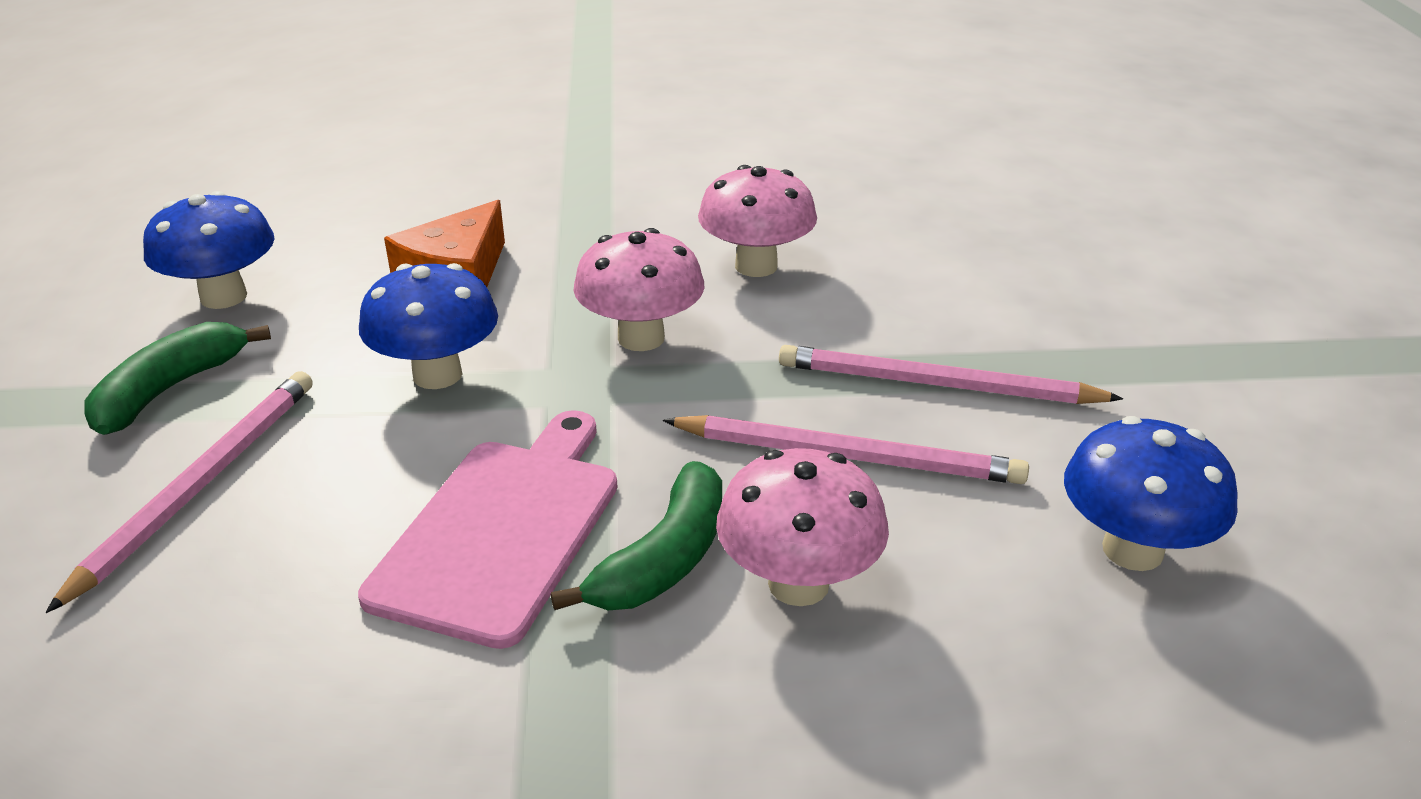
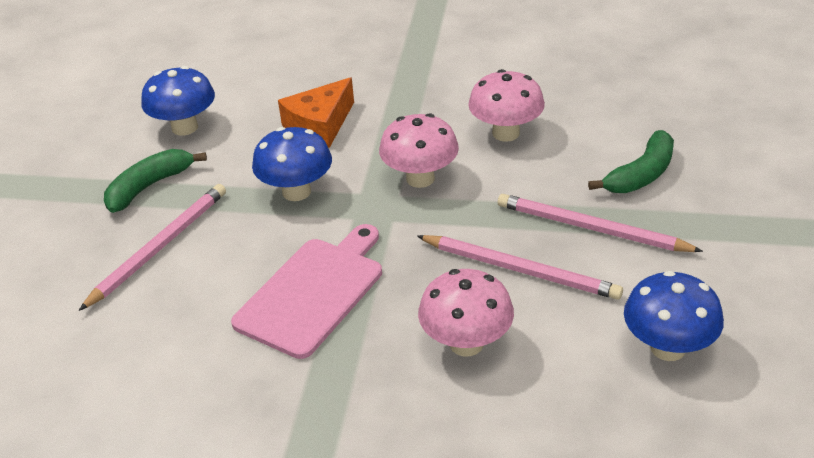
camera: 15 degrees right, 5 degrees up
green banana [551,461,722,610] -> green banana moved to [588,130,674,193]

